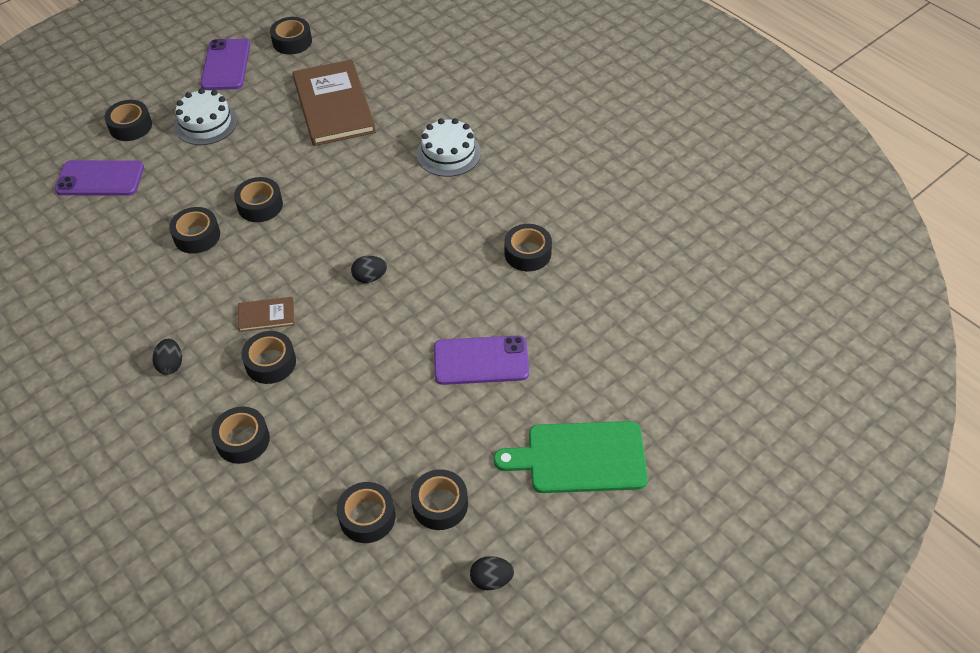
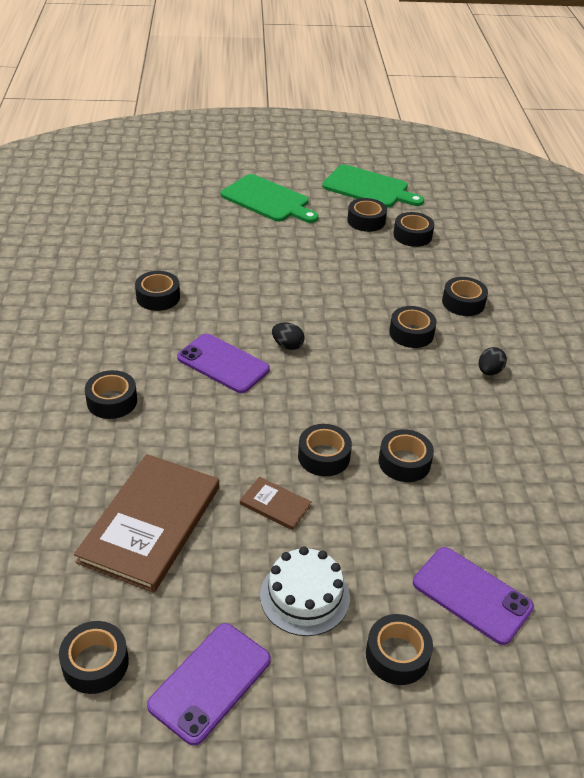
camera: 145 degrees left, 10 degrees down
brown book [238,297,294,332] -> brown book moved to [240,477,311,530]
white cake [417,118,481,177] -> black tape [85,370,137,419]
purple phone [434,335,529,385] -> purple phone moved to [177,333,270,393]
black egg [470,556,514,590] -> green cutting board [322,164,424,208]

